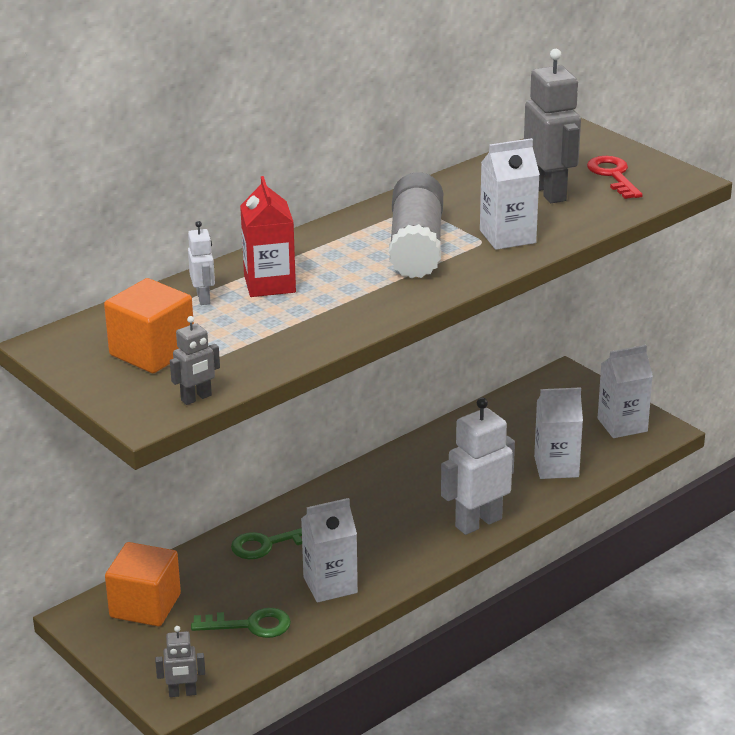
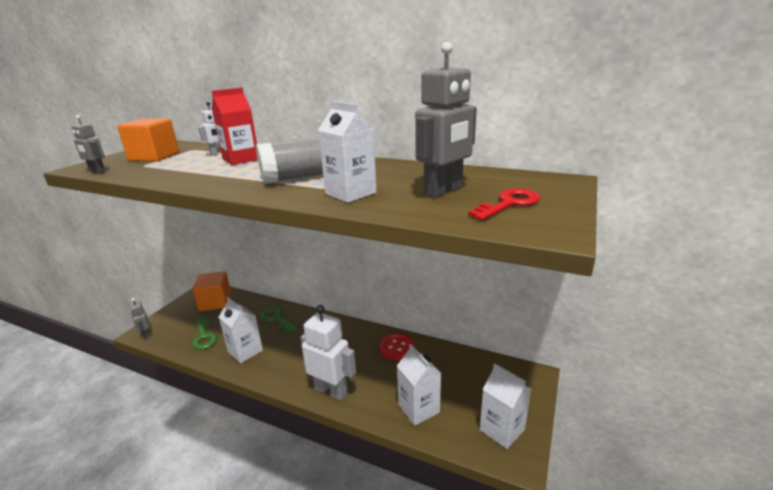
camera: 65 degrees right, 5 degrees down
none -> red button [380,334,414,360]

